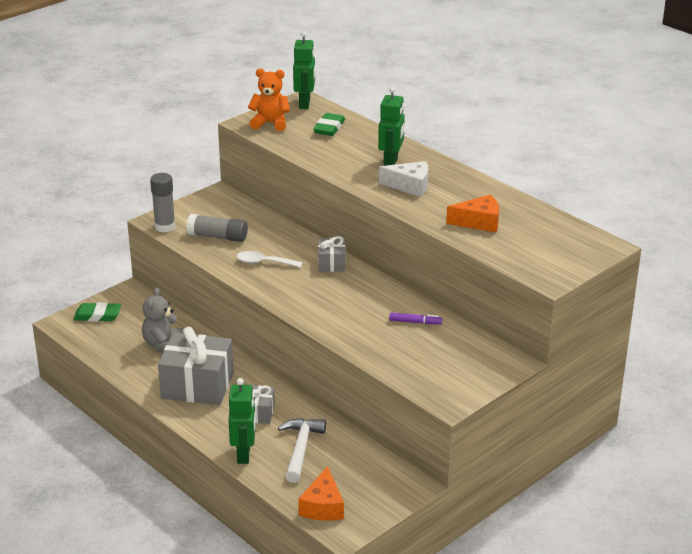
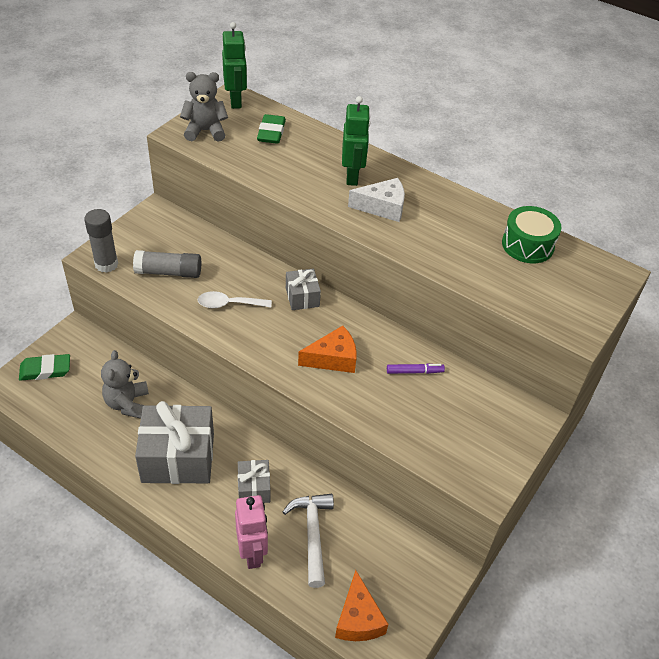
camera: 15 degrees left, 15 degrees up
green robot [228,378,256,464] -> pink robot [235,495,268,569]
orange teddy bear [248,69,290,131] -> grey teddy bear [180,72,228,142]
orange cheese [446,194,499,233] -> orange cheese moved to [298,326,357,373]
none -> green drum [502,206,561,263]

